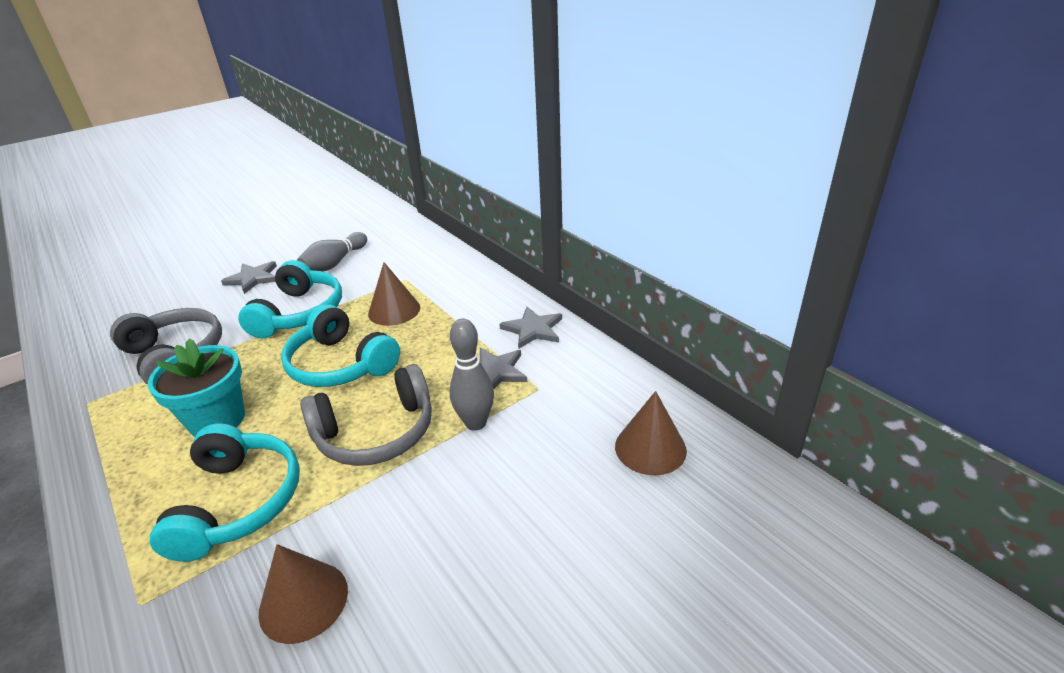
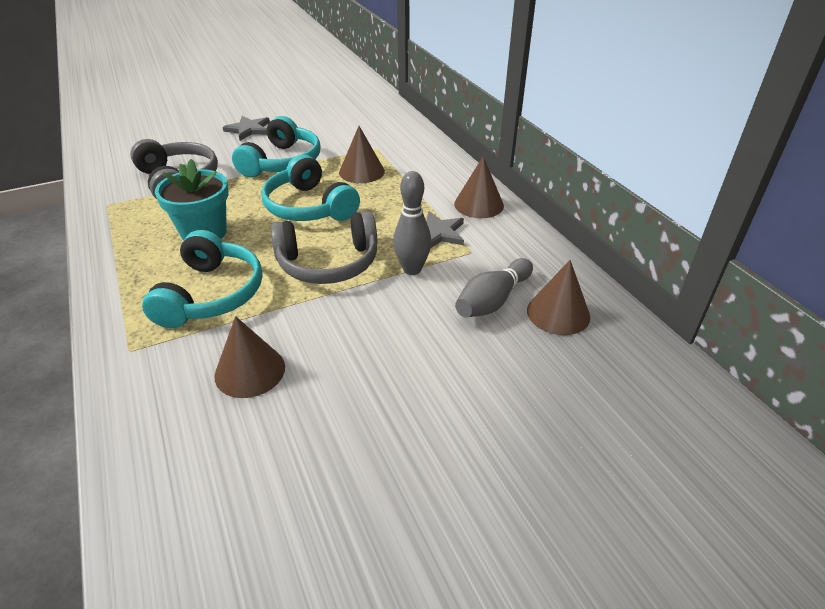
camera: 10 degrees right, 5 degrees up
grey bowling pin [297,232,367,272] -> grey bowling pin moved to [455,258,533,318]
grey star [499,307,562,349] -> brown cone [454,156,504,218]

